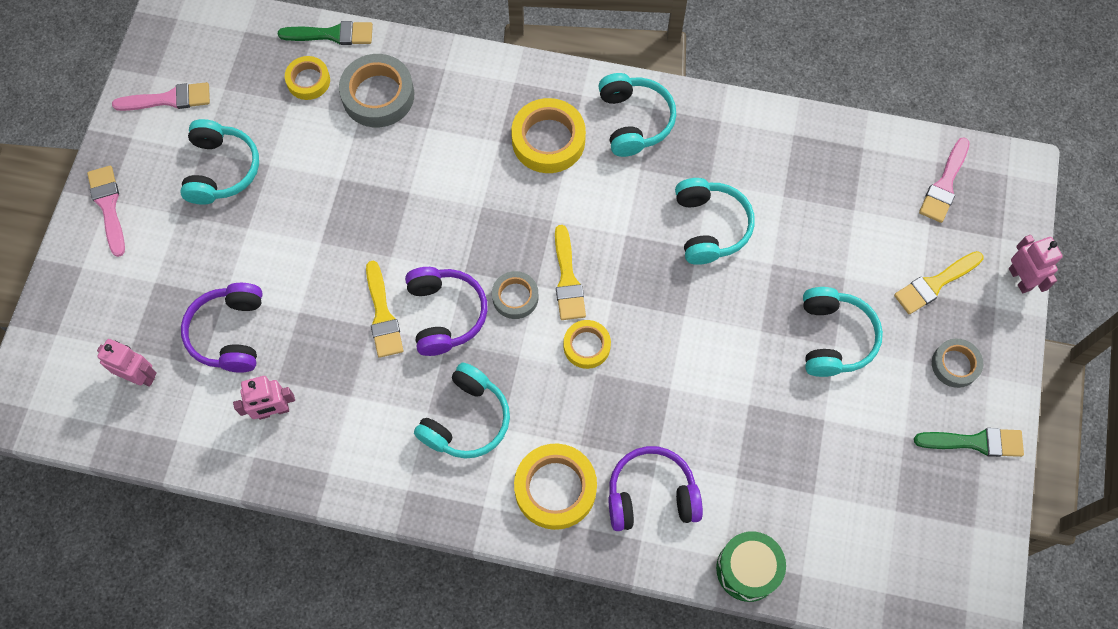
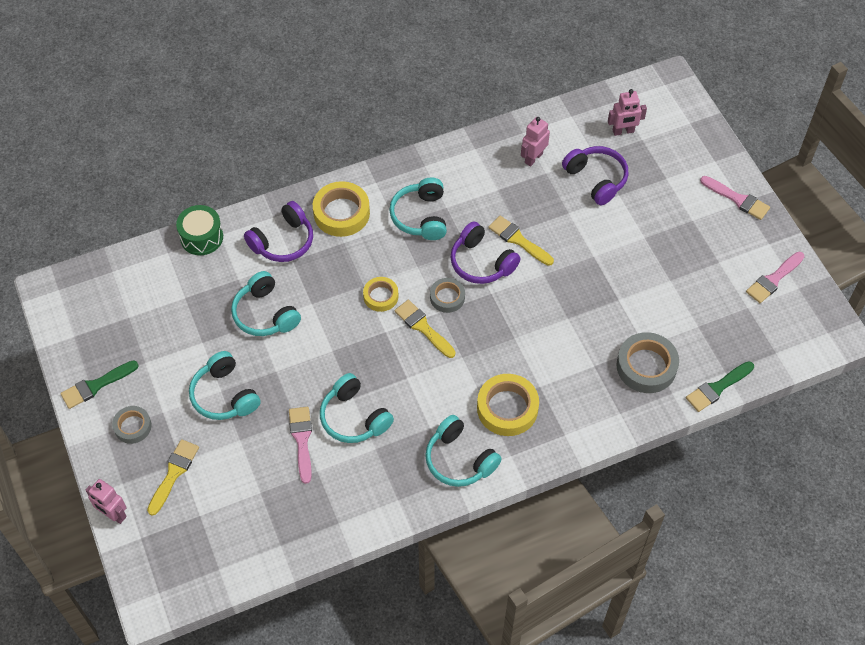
camera: 145 degrees right, 10 degrees down
turquoise headphones [180,119,259,205] -> turquoise headphones moved to [231,271,301,336]
yellow tape [285,56,330,100] -> none
pink brush [919,137,970,223] -> pink brush moved to [289,407,312,484]

